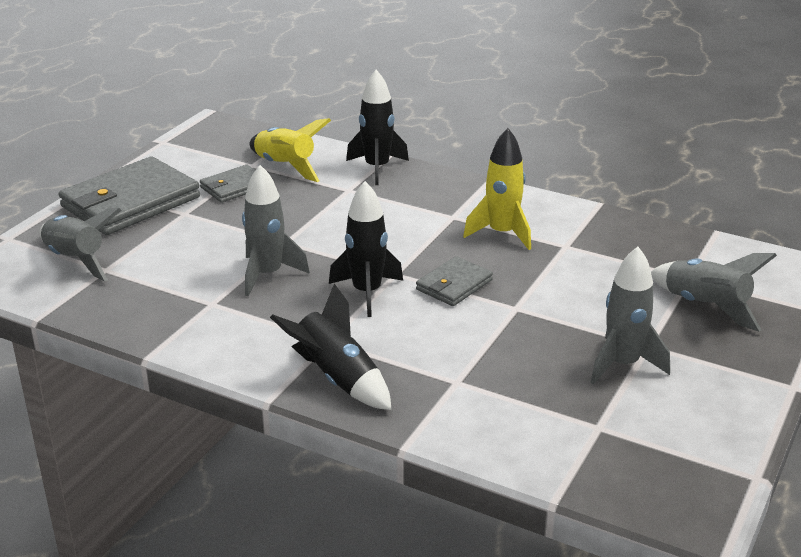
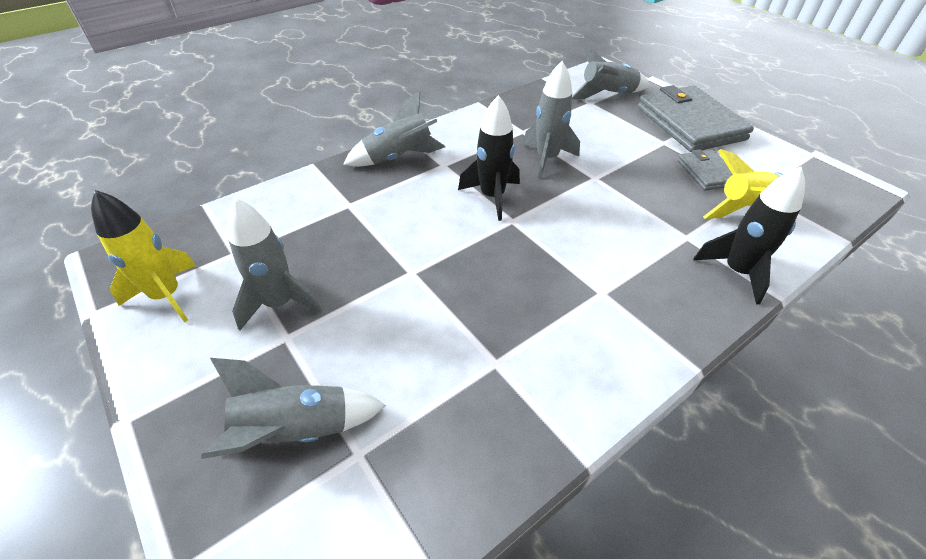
camera: 115 degrees right, 15 degrees up
black rocket [270,283,392,410] -> grey rocket [343,91,445,167]
grey wallet [416,256,493,306] -> none
yellow rocket [463,128,531,250] -> yellow rocket moved to [91,190,196,322]

